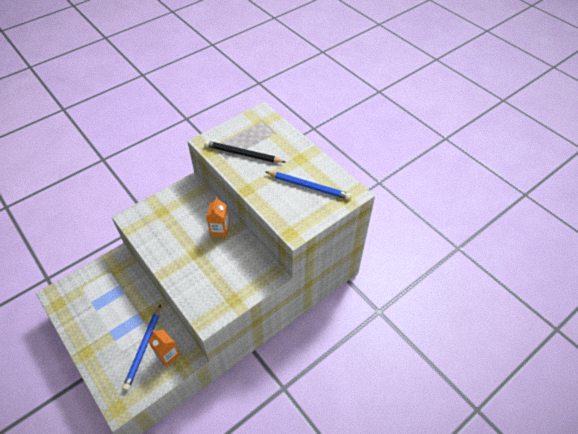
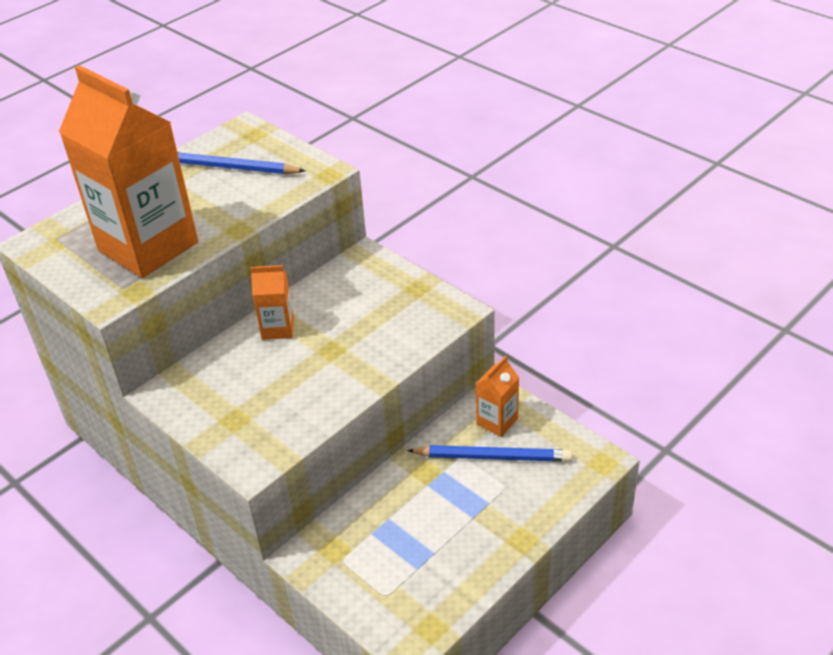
camera: 95 degrees left, 10 degrees down
black pencil [204,141,285,163] -> orange carton [59,65,198,278]
blue pencil [265,171,351,200] -> blue pencil turned 90 degrees counterclockwise [177,152,305,174]

